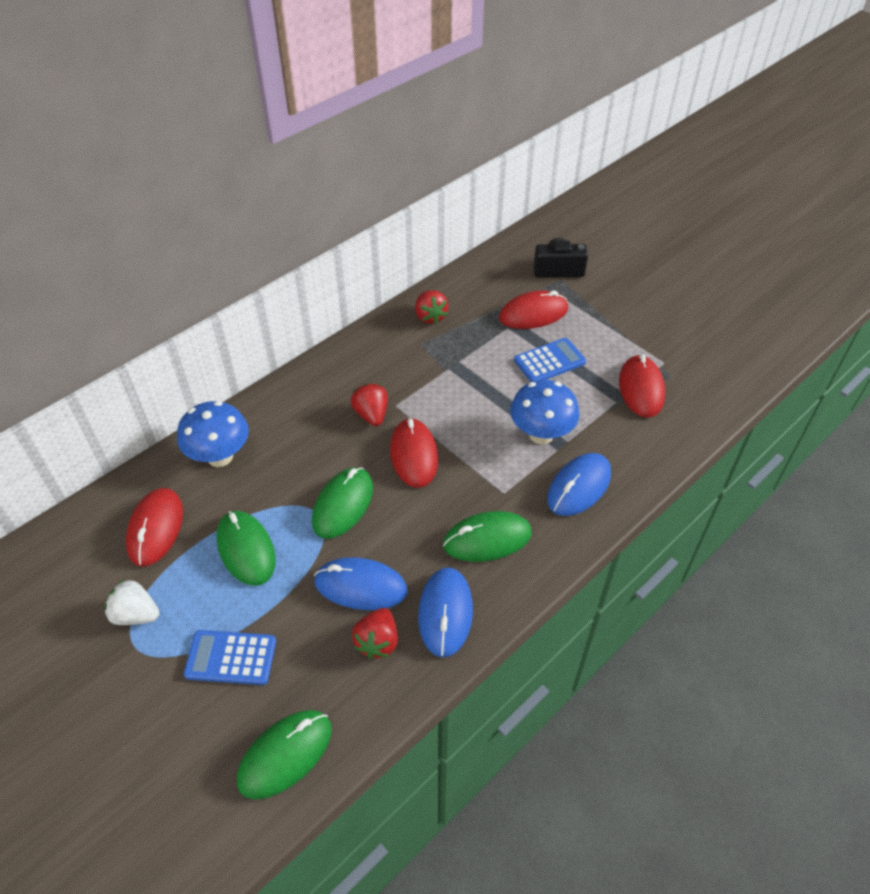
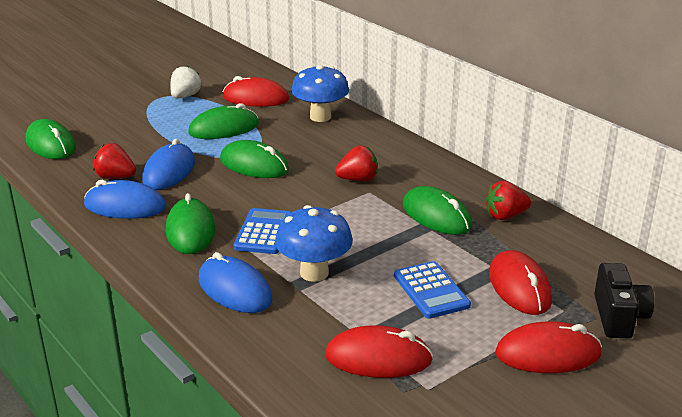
camera: 95 degrees right, 20 degrees down
blue calculator [184,630,276,685] -> blue calculator moved to [234,208,291,254]
red mouse [390,418,438,488] -> red mouse moved to [496,321,602,373]
none -> green mouse [403,186,472,235]

